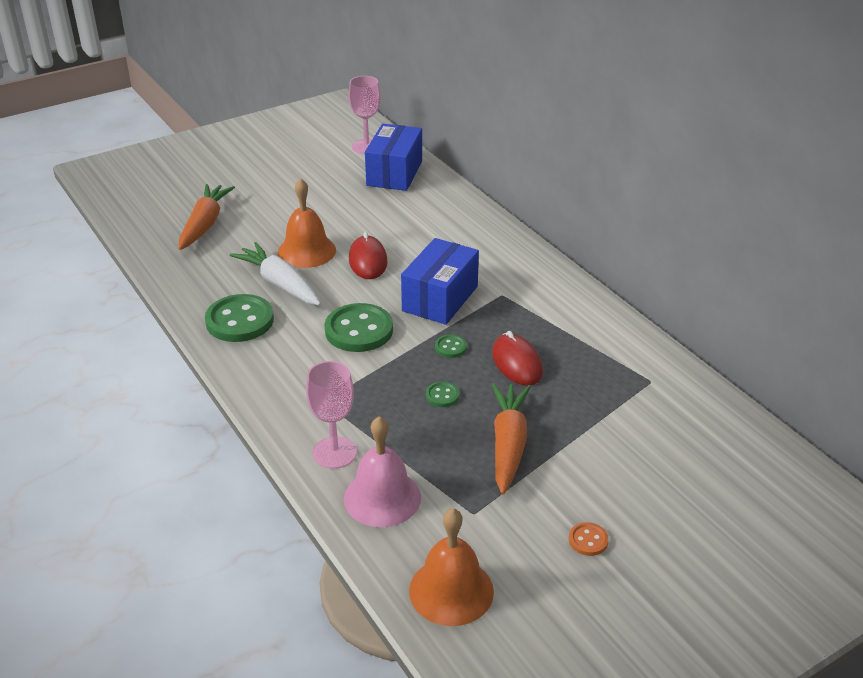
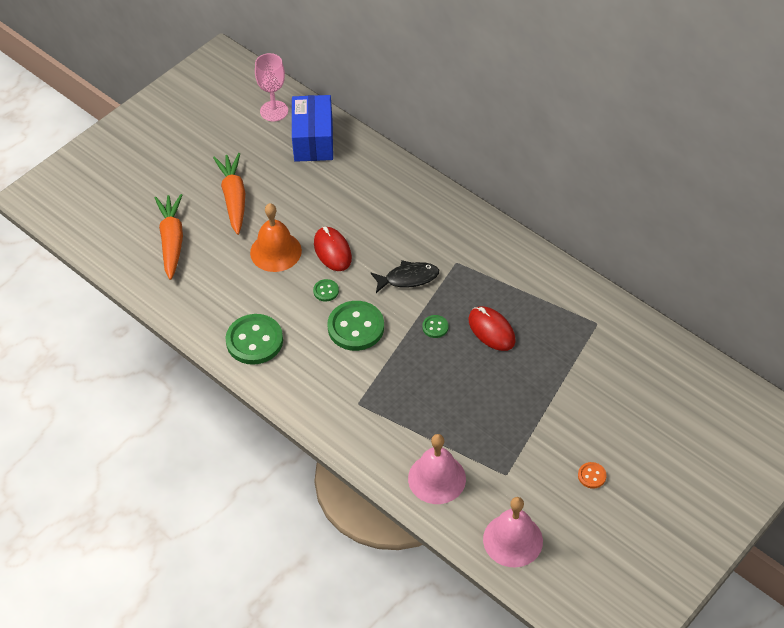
camera: 15 degrees left, 15 degrees up
white carrot [229,242,321,305] -> none
pink goblet [306,361,357,469] -> none
blue box [401,238,479,325] -> black fish [371,260,439,293]
orange bell [409,508,494,626] -> pink bell [483,497,543,567]
green button [426,382,460,407] -> green button moved to [313,279,339,302]
orange carrot [492,383,531,495] -> orange carrot moved to [213,153,245,235]

